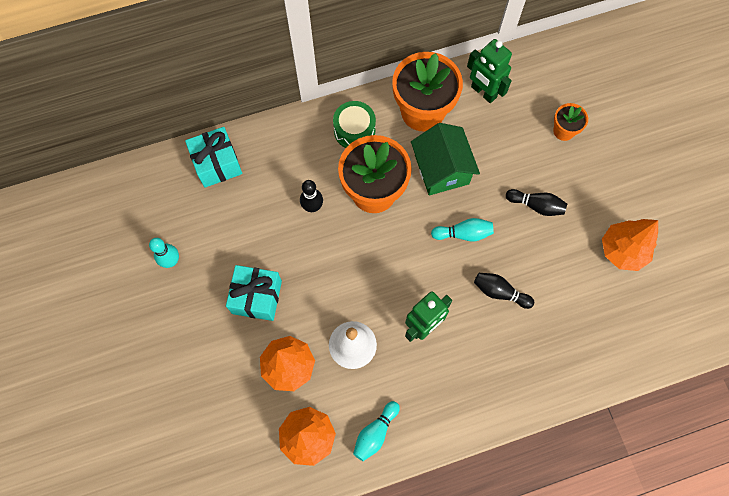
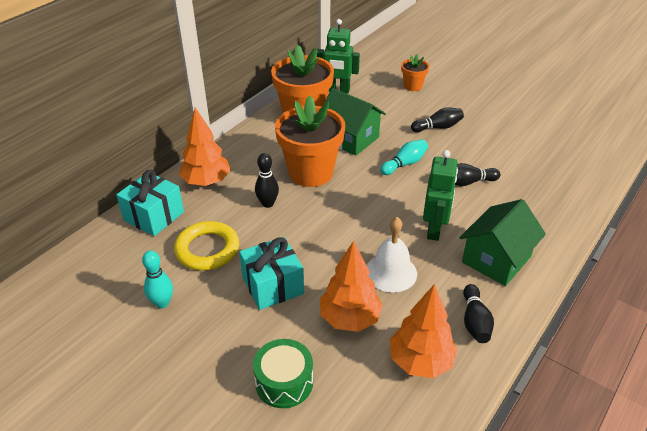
camera: 35 degrees left, 30 degrees down
green drum [333,101,376,148] -> green drum moved to [253,339,313,408]
turquoise bowling pin [353,401,400,461] -> black bowling pin [463,284,494,343]
orange tree [602,219,658,271] -> orange tree moved to [179,108,231,186]
none -> yellow ring [174,221,239,271]
none -> green house [460,199,546,286]

